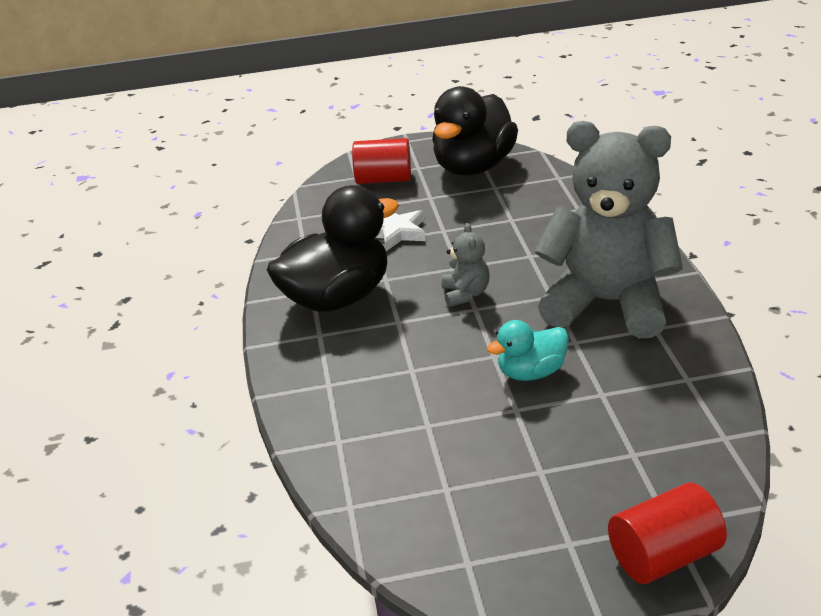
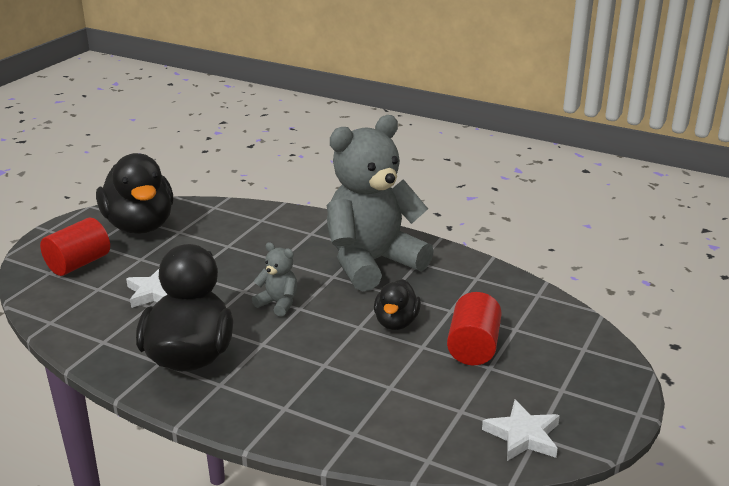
camera: 55 degrees left, 5 degrees down
turquoise duck [487,320,569,381] -> black duck [374,279,421,330]
red cylinder [608,483,727,584] -> red cylinder moved to [447,292,502,365]
none -> white star [482,400,560,461]

